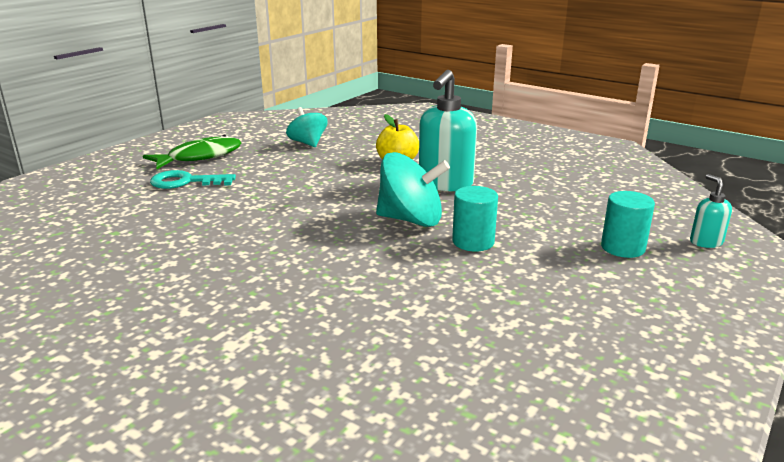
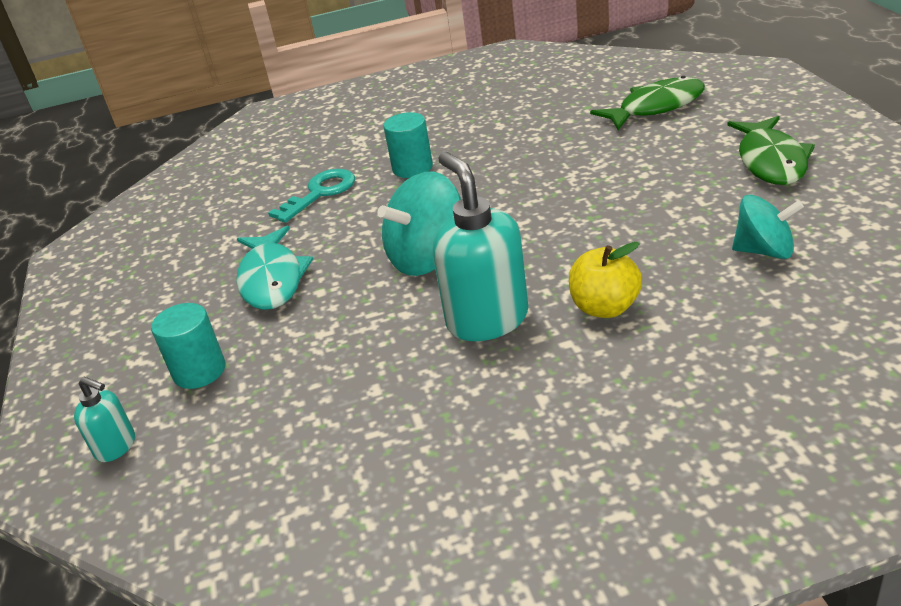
camera: 135 degrees right, 10 degrees up
turquoise key [150,170,236,189] -> turquoise key moved to [268,169,355,223]
turquoise cylinder [452,186,498,251] -> turquoise cylinder moved to [383,112,433,178]
none -> turquoise fish [236,226,313,310]
none -> green fish [590,76,705,130]

